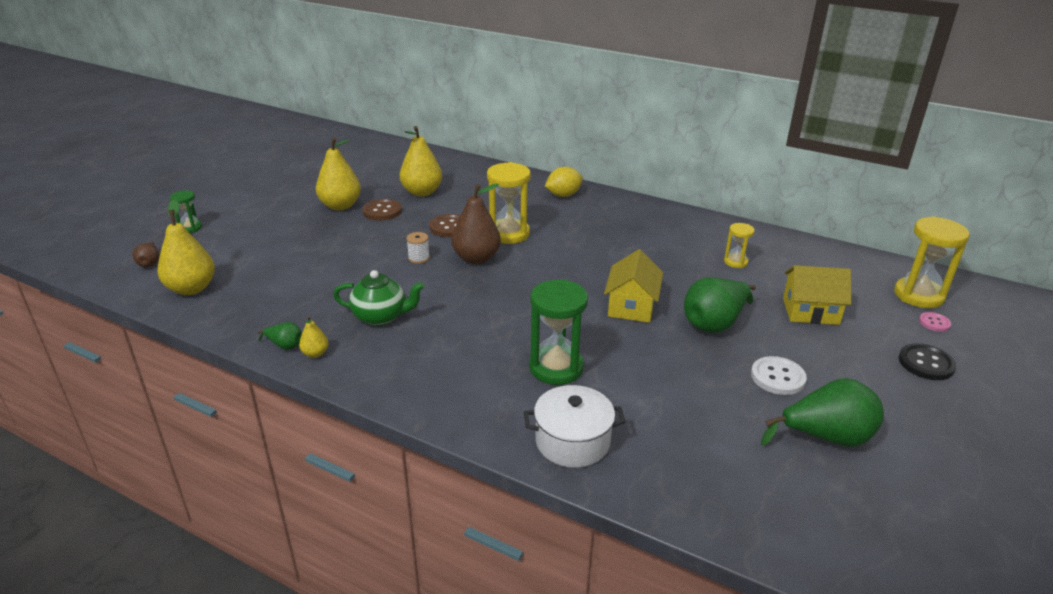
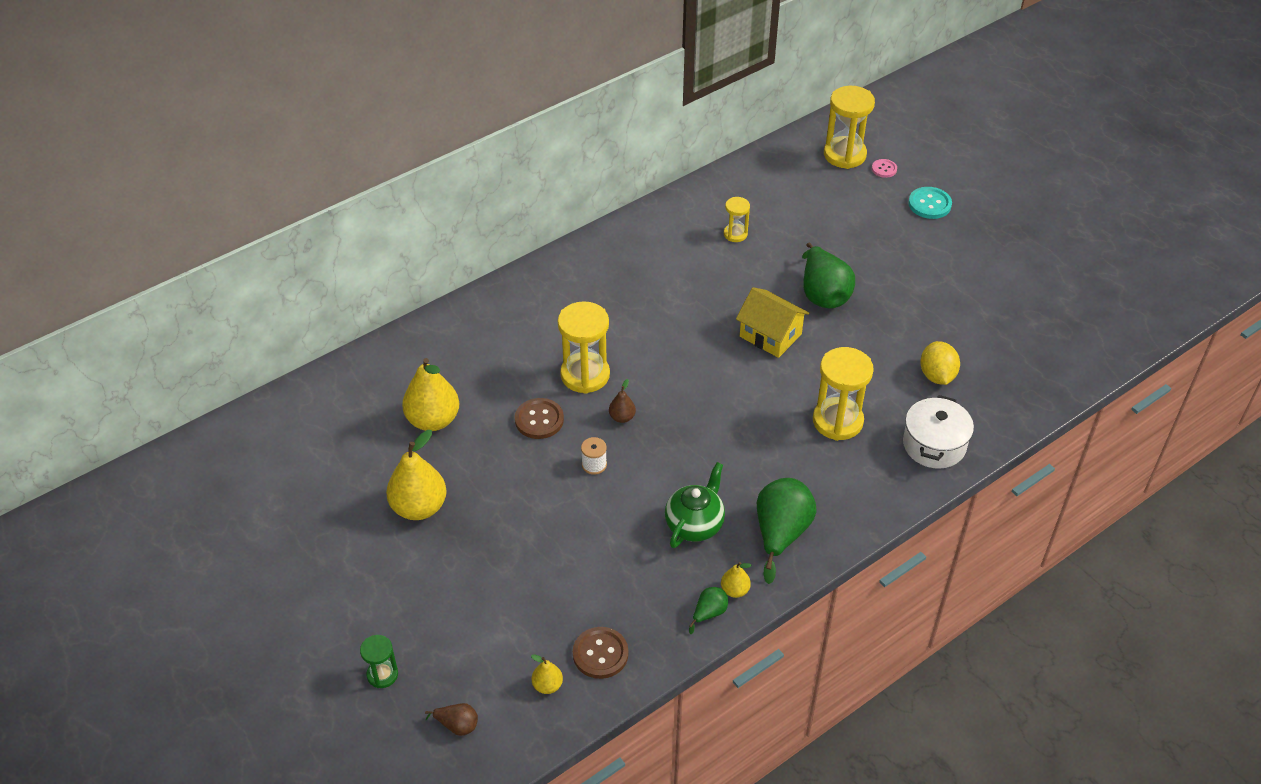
camera: 65 degrees left, 15 degrees up
yellow pear [157,199,215,295] -> yellow pear [531,654,563,694], size x0.48
brown button [363,199,402,221] -> brown button moved to [573,627,628,679]
brown pear [452,183,501,264] -> brown pear [609,379,636,423], size x0.48
green hourglass [529,279,588,385] -> yellow hourglass [813,347,874,441]
yellow lemon [545,167,583,197] -> yellow lemon moved to [920,341,960,385]
white button [751,356,807,395] -> none
green pear [761,378,884,447] -> green pear moved to [757,478,816,584]
yellow house [783,265,852,325] -> none
black button [899,343,956,380] -> turquoise button [908,187,952,219]

